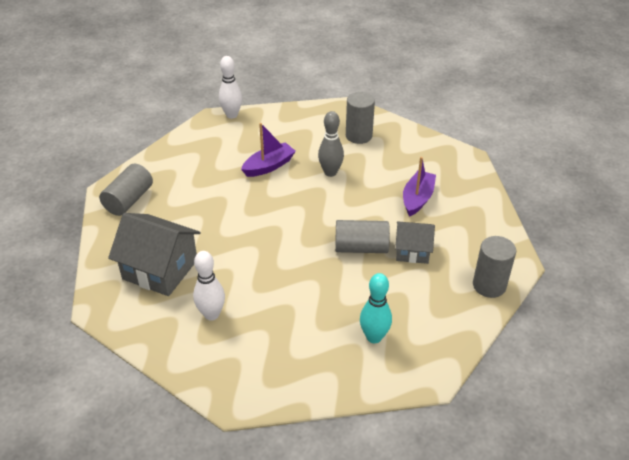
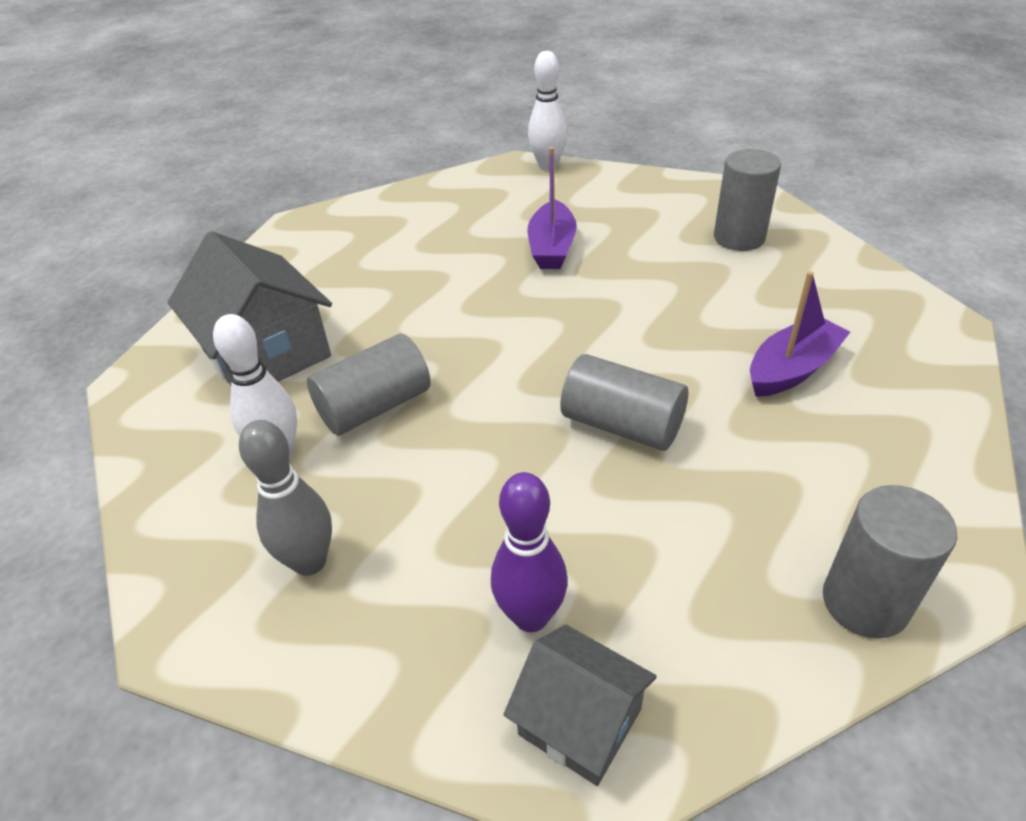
camera: 30 degrees right, 0 degrees up
grey cylinder [99,163,153,216] -> grey cylinder moved to [307,334,431,435]
purple boat [241,123,296,177] -> purple boat turned 105 degrees clockwise [528,147,577,269]
grey bowling pin [318,111,344,177] -> grey bowling pin moved to [239,420,332,576]
turquoise bowling pin [360,273,392,343] -> purple bowling pin [491,472,568,632]
grey house [395,221,435,264] -> grey house moved to [503,624,656,786]

